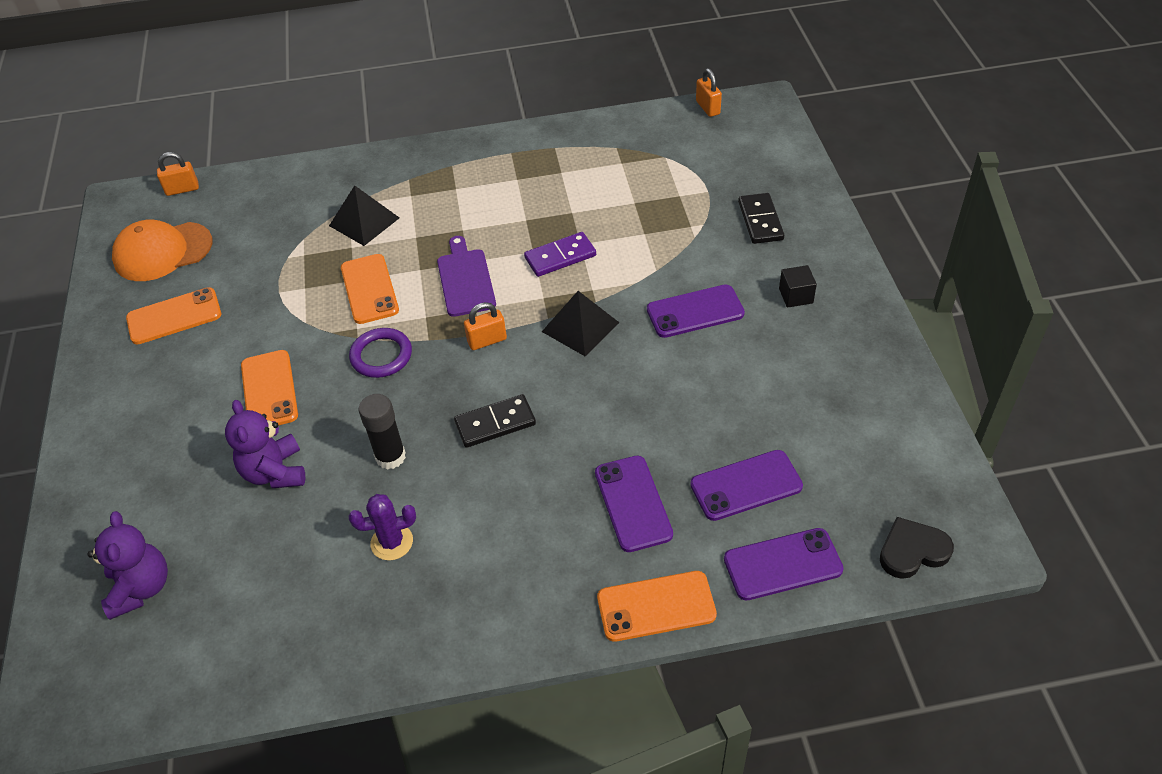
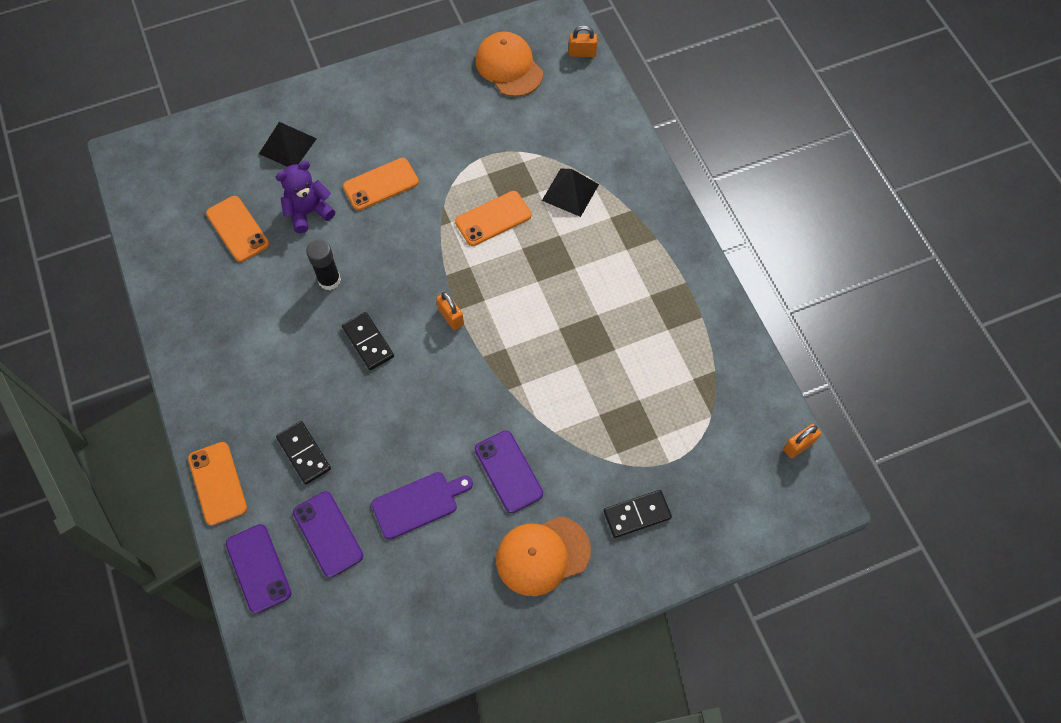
camera: 75 degrees right, 15 degrees up
purple teddy bear [87,511,168,620] -> none
orange phone [126,287,221,345] -> orange phone moved to [206,196,269,262]
orange padlock [157,152,199,196] -> orange padlock turned 60 degrees counterclockwise [568,26,597,57]
purple cactus [348,494,416,560] -> none
purple ring [349,328,412,378] -> none
purple cutting board [437,236,496,317] -> purple cutting board moved to [371,472,473,540]
purple domino [524,232,596,277] -> none
black pyramid [542,291,619,356] -> black pyramid moved to [259,122,317,167]
purple phone [595,456,673,552] -> black domino [276,421,331,485]
black cube [779,265,817,308] -> orange cap [496,516,591,596]
black heart [880,517,954,579] -> none

